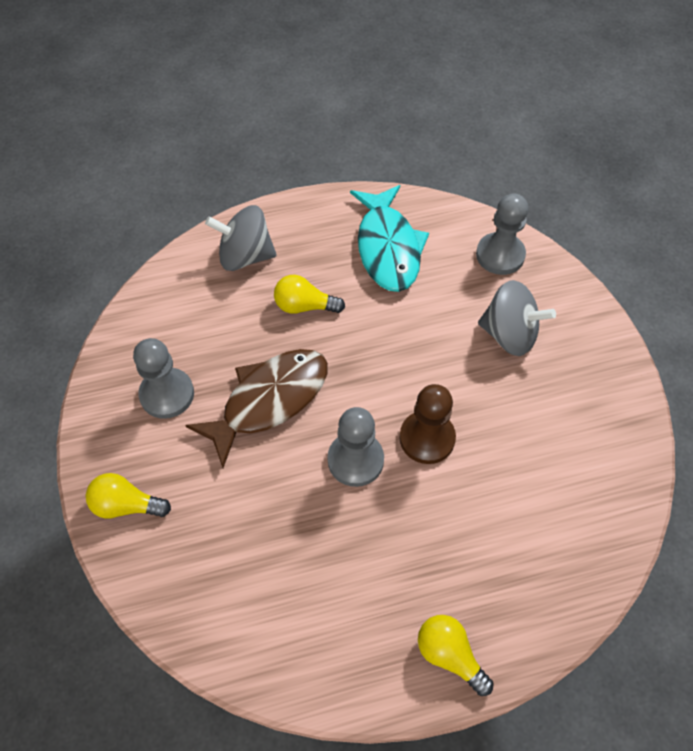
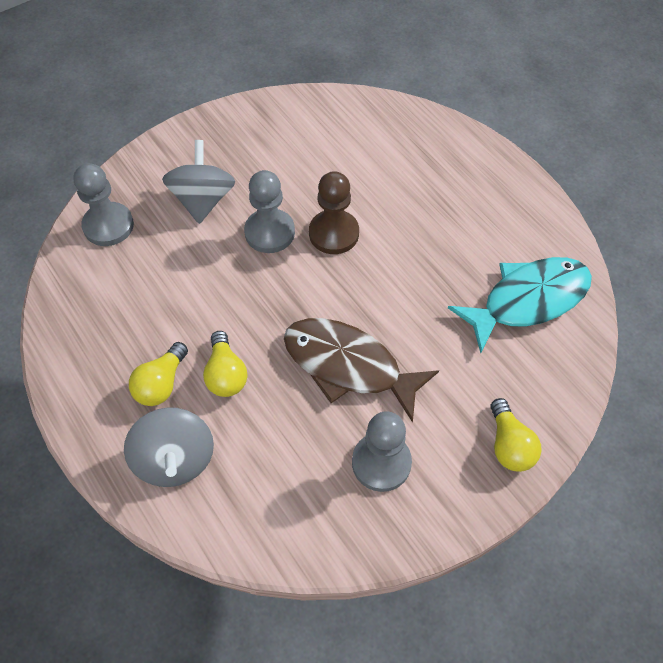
camera: 110 degrees left, 0 degrees up
grey pawn [328,407,384,487] -> grey pawn moved to [244,170,295,253]
turquoise fish [350,185,429,292] -> turquoise fish moved to [448,257,592,353]
yellow light bulb [418,615,494,696] -> yellow light bulb moved to [129,342,188,406]

